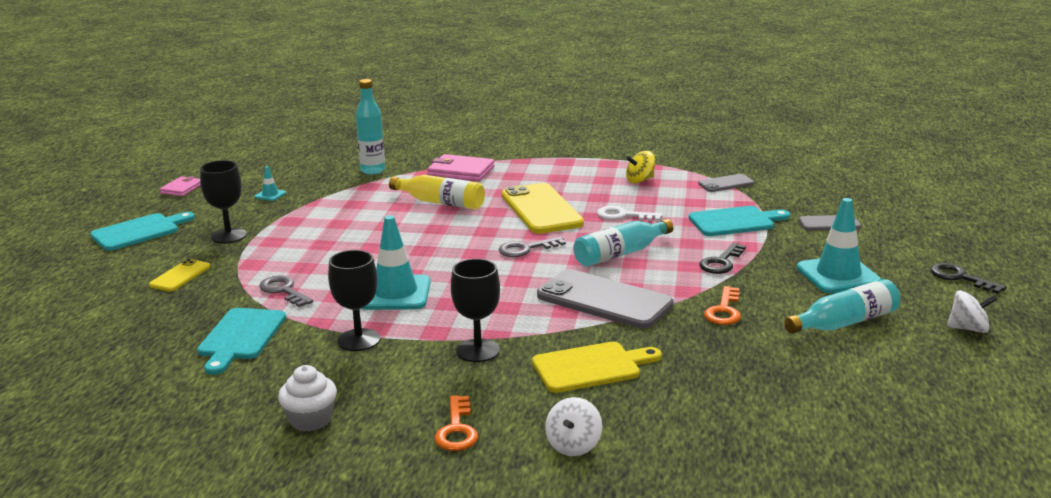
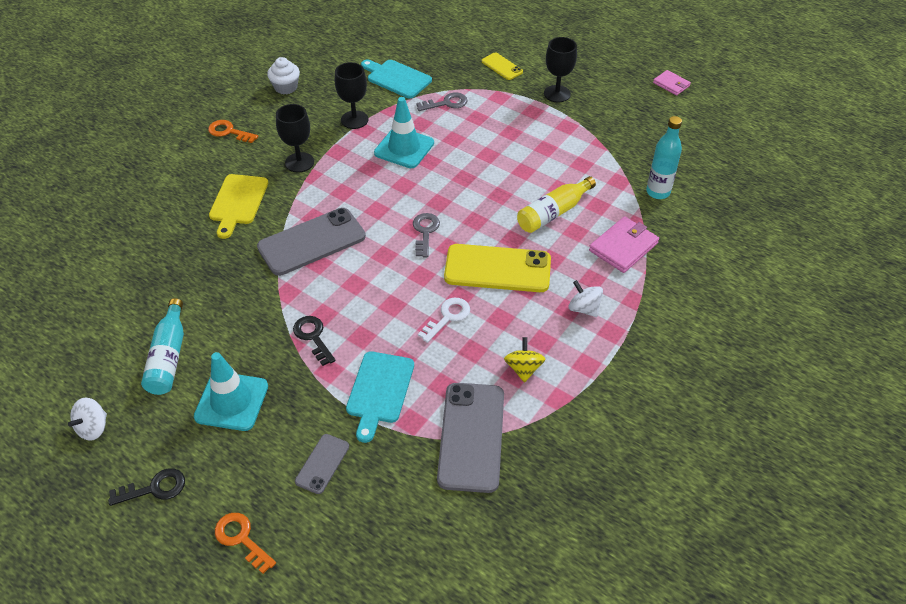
camera: 115 degrees right, 25 degrees up
turquoise cutting board [90,212,195,251] -> none
turquoise traffic cone [255,166,286,201] -> none
white spinning top [545,397,602,456] -> white spinning top moved to [569,280,603,317]
turquoise bottle [573,219,673,267] -> none
grey phone [698,174,754,192] -> grey phone [437,383,504,493], size x1.98
orange key [704,286,741,325] -> orange key moved to [215,513,276,574]

